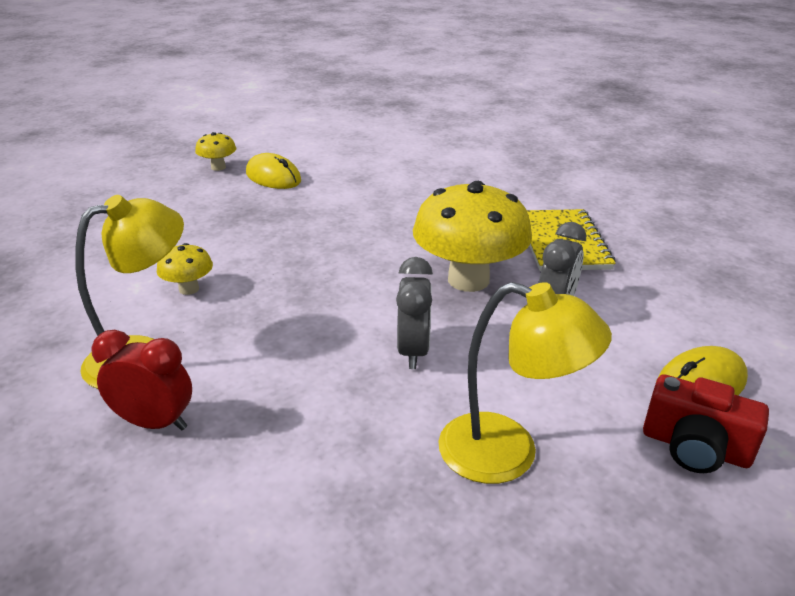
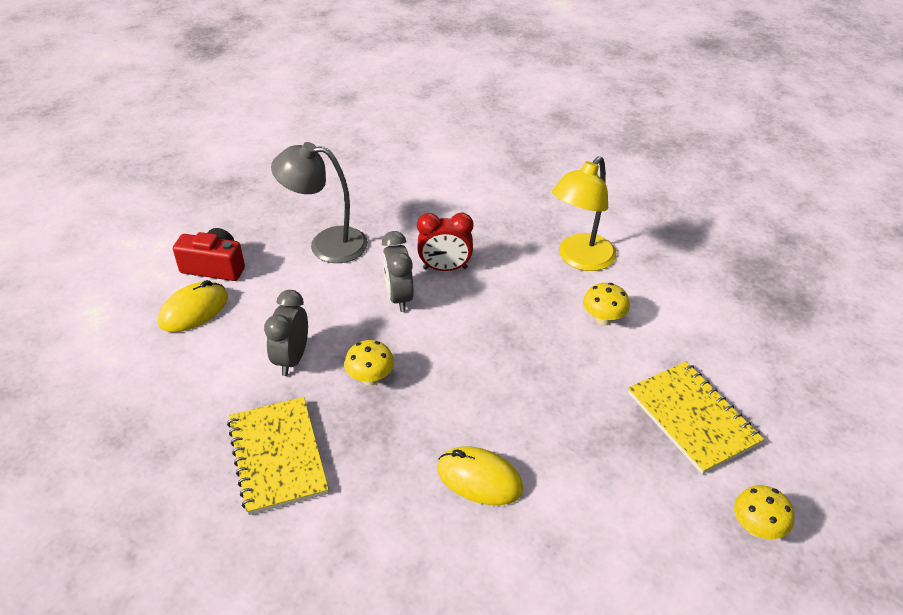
camera: 165 degrees right, 10 degrees up
red clock [91,330,192,431] -> red clock moved to [417,213,474,271]
yellow mouse [246,153,301,189] -> yellow mouse moved to [437,446,524,505]
yellow mushroom [413,181,532,292] -> yellow mushroom [344,340,394,386], size x0.46
yellow lamp [439,282,612,484] -> grey lamp [271,142,368,263]
none -> yellow notebook [628,361,764,474]

